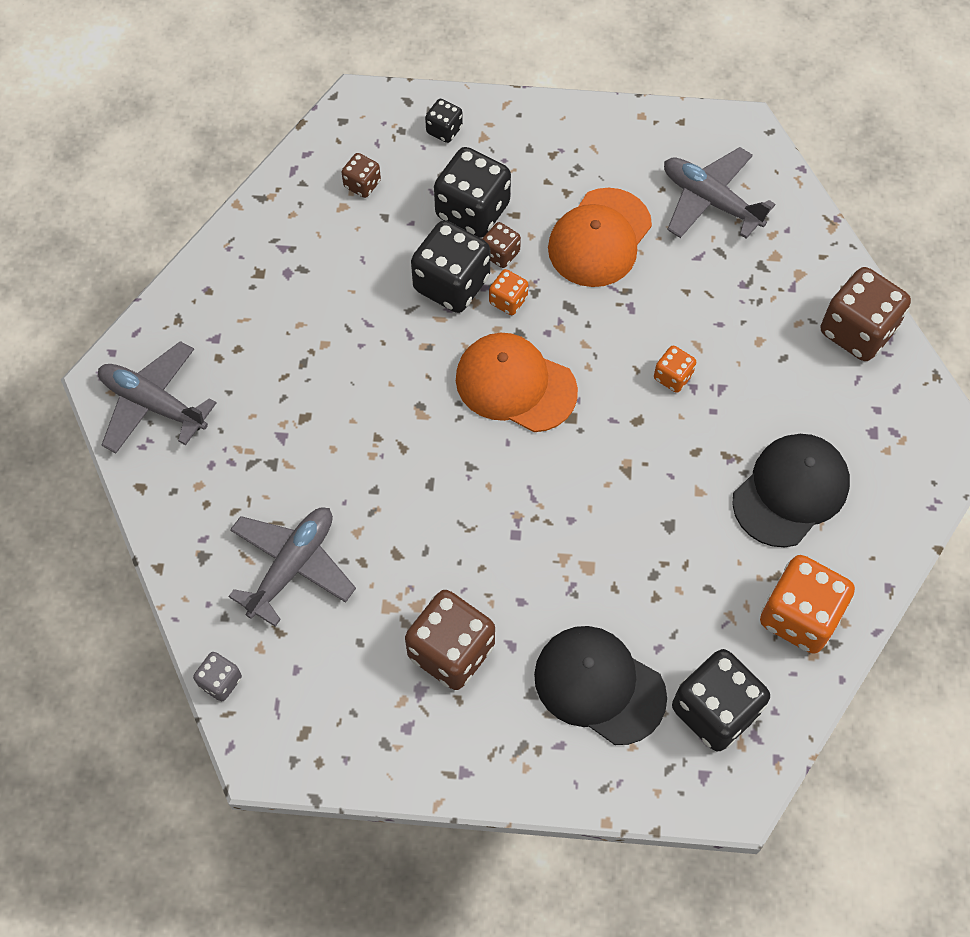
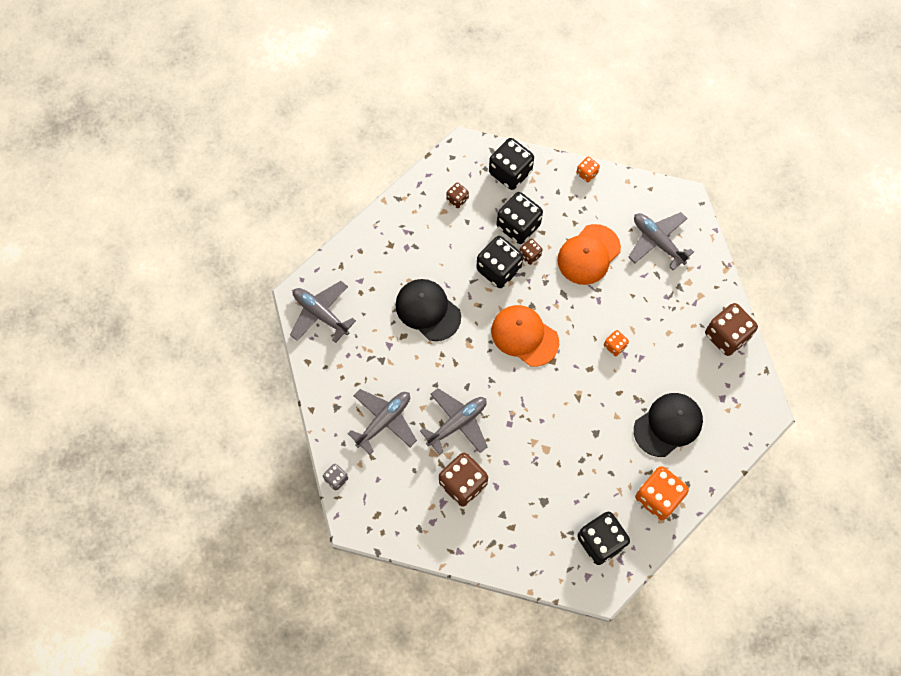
camera: 10 degrees right, 5 degrees up
black dice [425,99,463,143] -> black dice [489,138,534,190], size x1.99
orange dice [489,269,528,315] -> orange dice moved to [576,157,600,182]
black cap [534,626,667,745] -> black cap moved to [395,279,461,341]
none -> grey plane [420,388,488,455]

